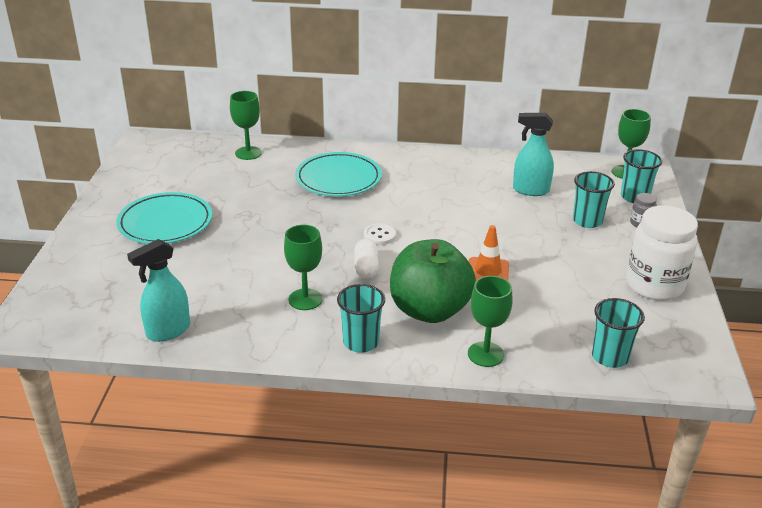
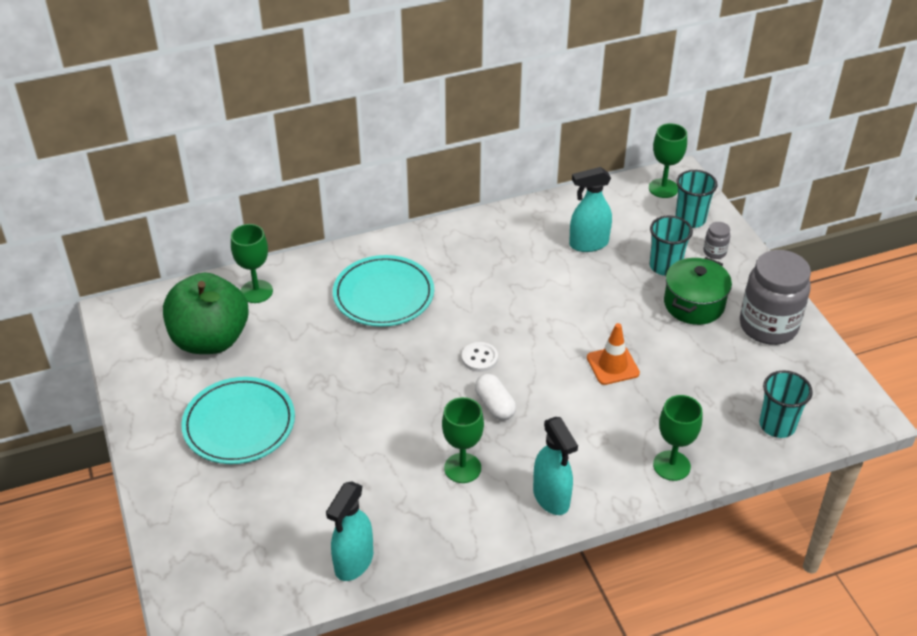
camera: 25 degrees left, 10 degrees up
turquoise cup [337,284,385,353] -> turquoise spray bottle [533,417,578,515]
green apple [390,239,476,323] -> green apple moved to [163,273,249,354]
white jar [626,205,698,301] -> grey jar [740,250,811,345]
none -> green pot [664,257,732,325]

